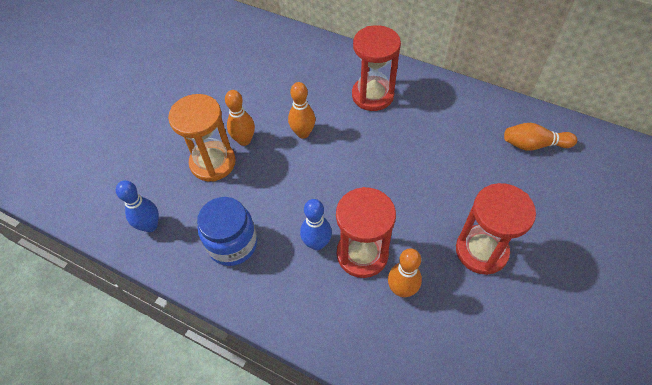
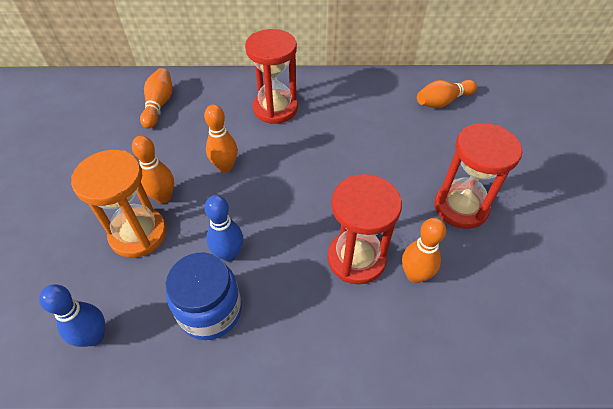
camera: 30 degrees left, 5 degrees down
blue bowling pin [300,199,332,250] -> blue bowling pin moved to [205,195,243,262]
none -> orange bowling pin [140,68,172,129]

